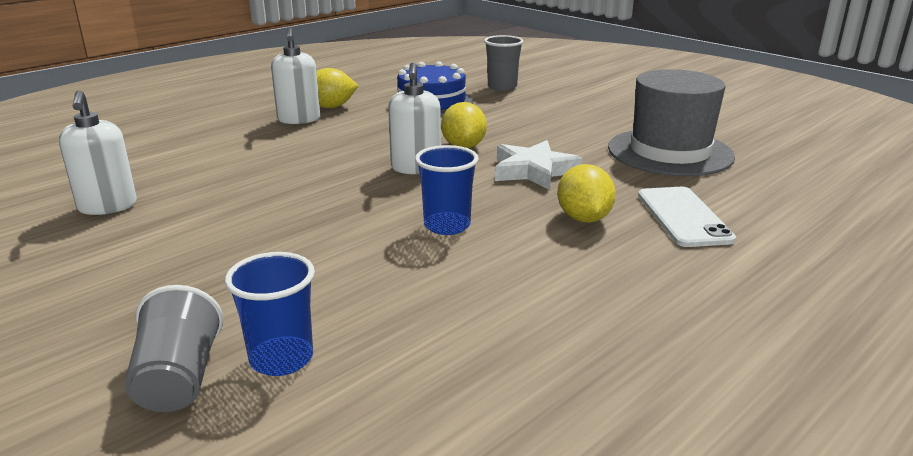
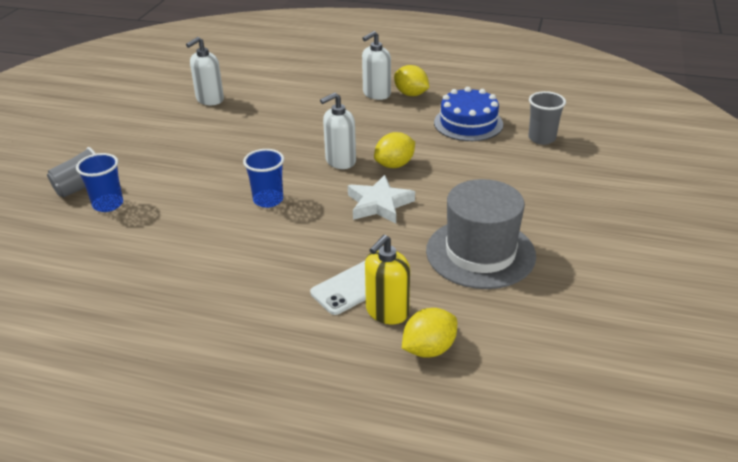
camera: 60 degrees right, 10 degrees up
yellow lemon [557,164,616,223] -> yellow lemon moved to [402,308,457,357]
none -> yellow soap dispenser [365,235,410,324]

